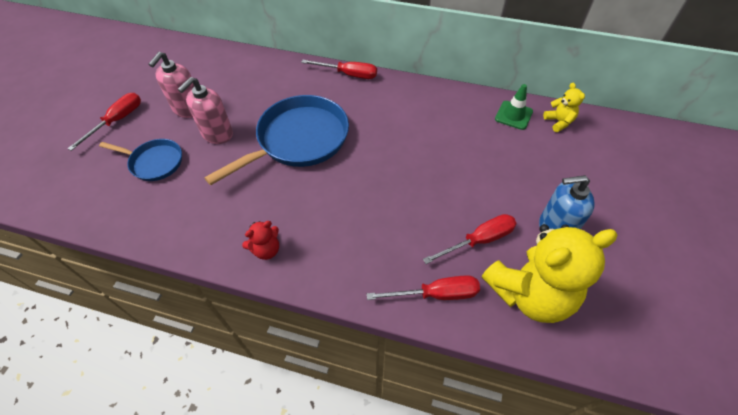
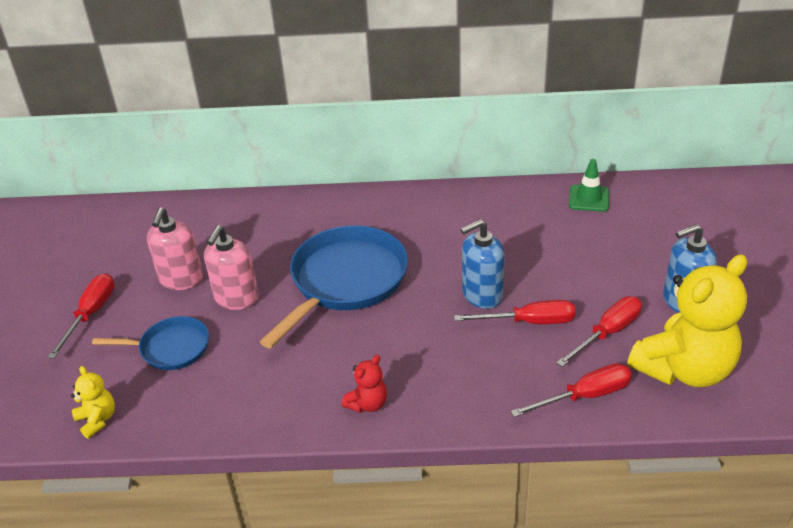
camera: 15 degrees left, 15 degrees down
red screwdriver [301,60,377,79] -> red screwdriver moved to [454,300,576,324]
yellow teddy bear [543,83,585,132] -> yellow teddy bear moved to [71,366,115,439]
none -> blue soap dispenser [460,219,505,309]

